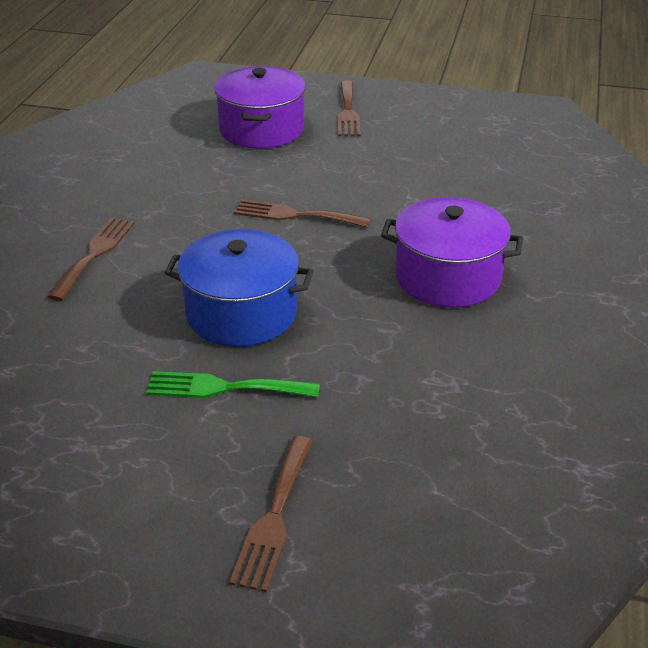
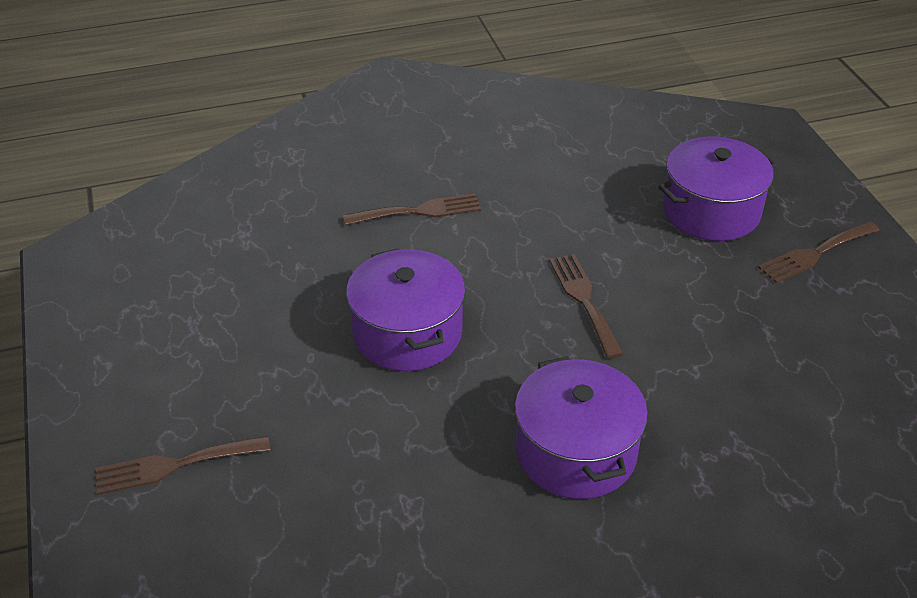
camera: 60 degrees right, 5 degrees up
green fork [146,371,320,398] -> none
blue pot [164,229,313,347] -> purple pot [346,249,465,371]

